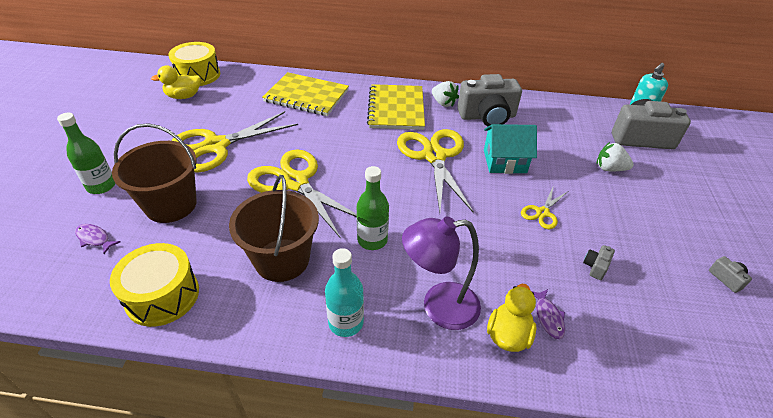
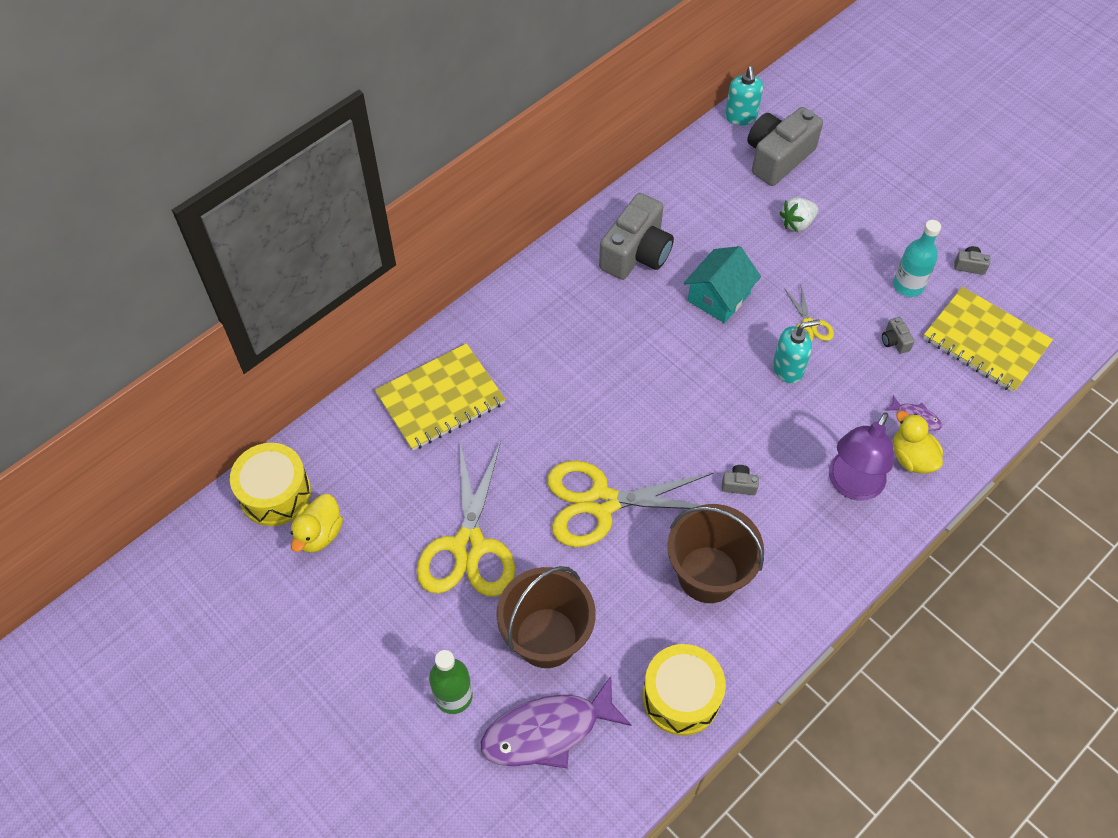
camera: 50 degrees left, 15 degrees up
purple fish [75,224,121,254] -> purple fish [481,676,631,769], size x2.28
turquoise bottle [325,248,364,337] -> turquoise bottle moved to [893,220,941,297]
green bottle [356,166,389,250] -> grey camera [722,465,759,495]
yellow notebook [367,84,425,130] -> yellow notebook moved to [923,287,1053,393]
yellow scissors [397,129,474,213] -> none
white strawberry [432,81,459,107] -> none
none -> turquoise soap dispenser [773,319,820,383]

